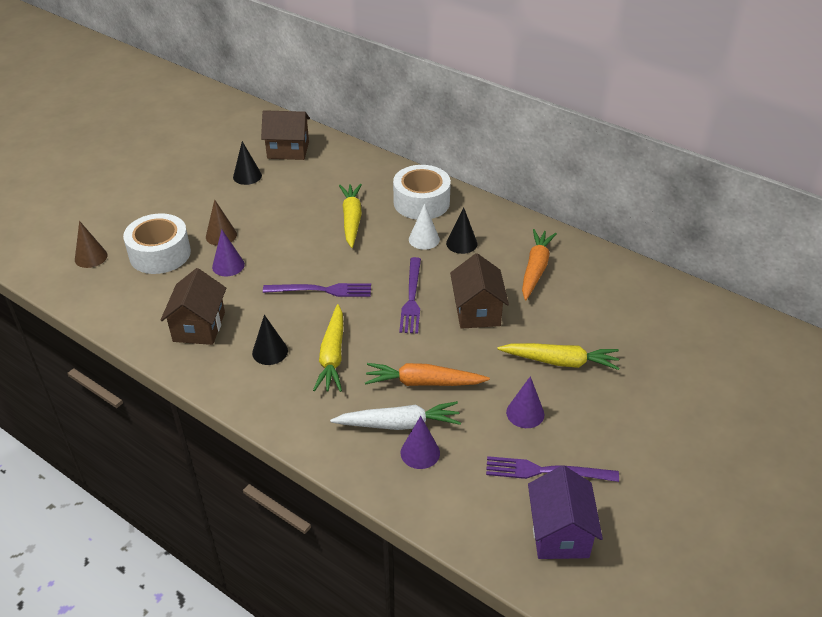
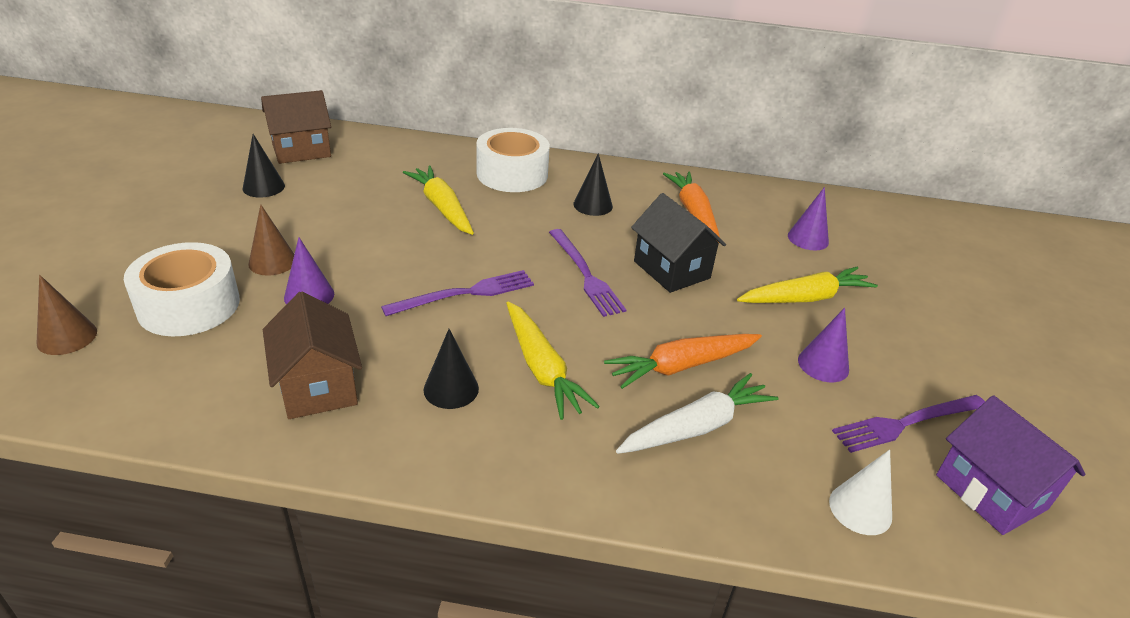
camera: 30 degrees left, 5 degrees down
purple cone [401,416,440,469] -> purple cone moved to [788,187,829,250]
white cone [409,203,440,250] -> white cone moved to [829,450,892,535]
brown house [450,253,509,329] -> black house [631,193,726,293]

